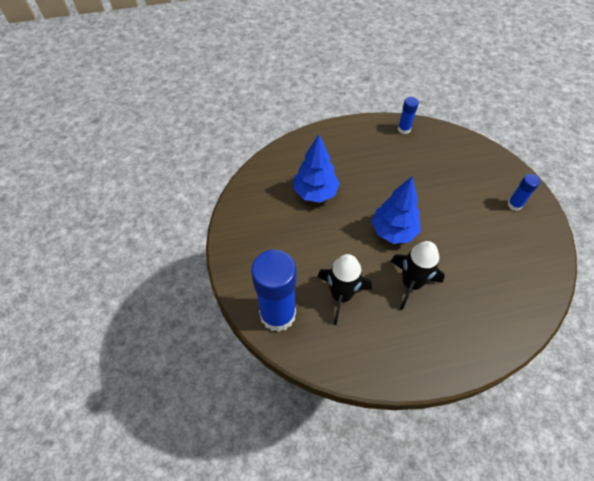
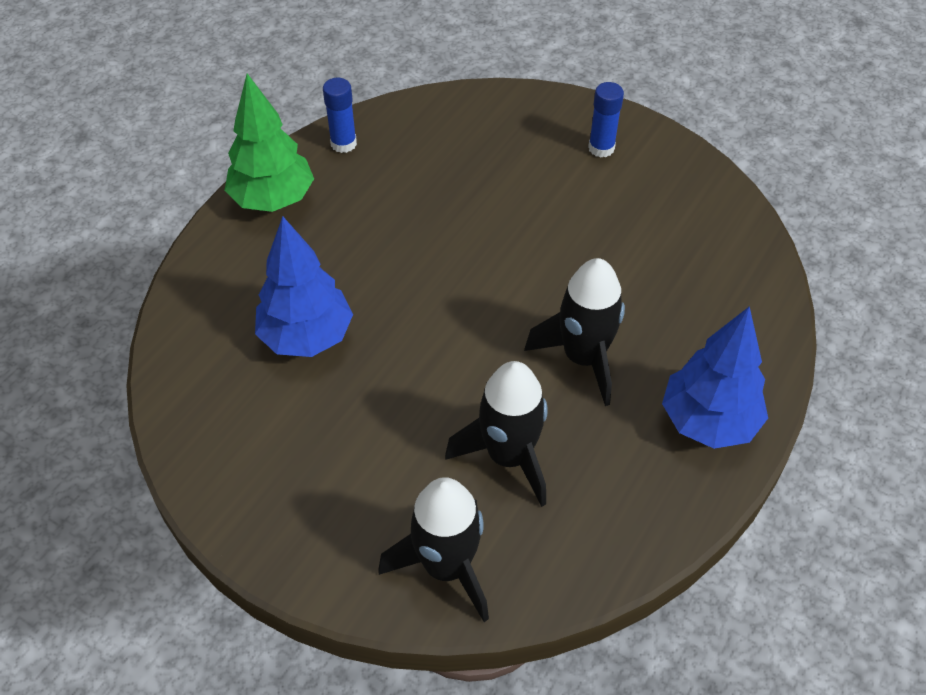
camera: 45 degrees left, 5 degrees down
blue glue stick [251,250,296,332] -> black rocket [378,477,489,622]
blue tree [371,177,421,244] -> blue tree moved to [662,306,768,449]
none -> green tree [225,74,314,212]

